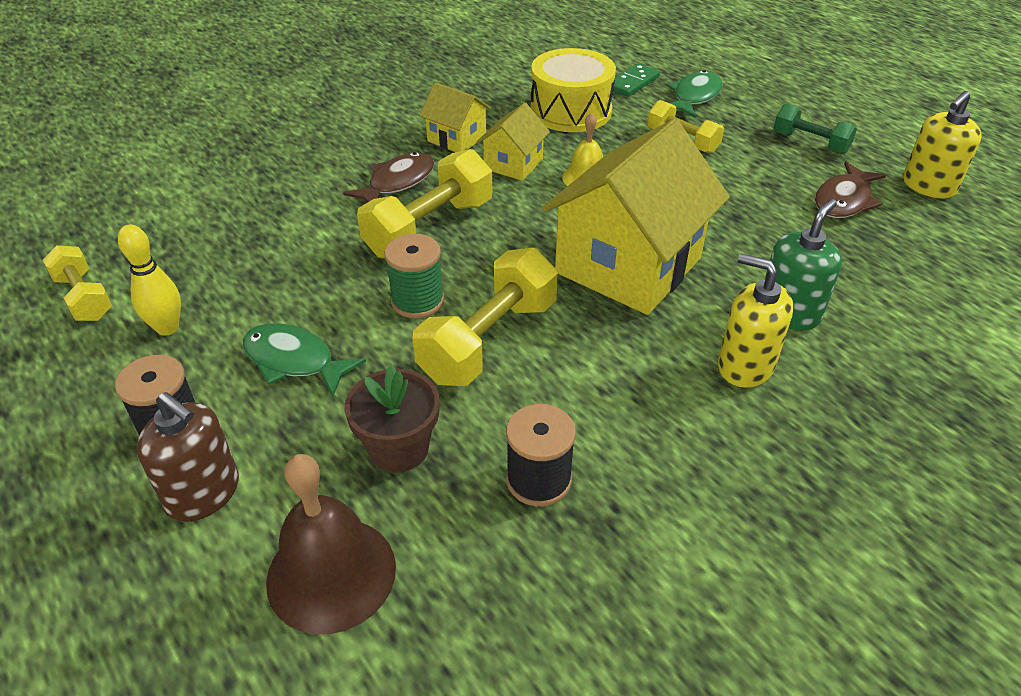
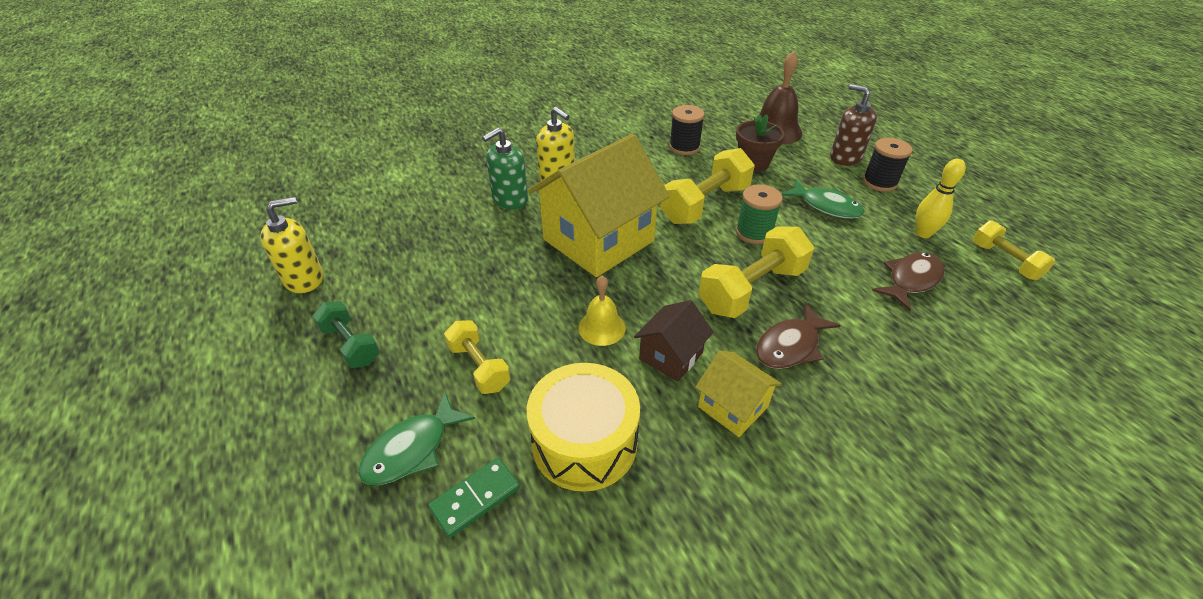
camera: 170 degrees left, 0 degrees up
yellow house [477,103,550,181] -> brown house [634,300,714,382]
brown fish [815,161,886,218] -> brown fish moved to [872,252,945,311]

